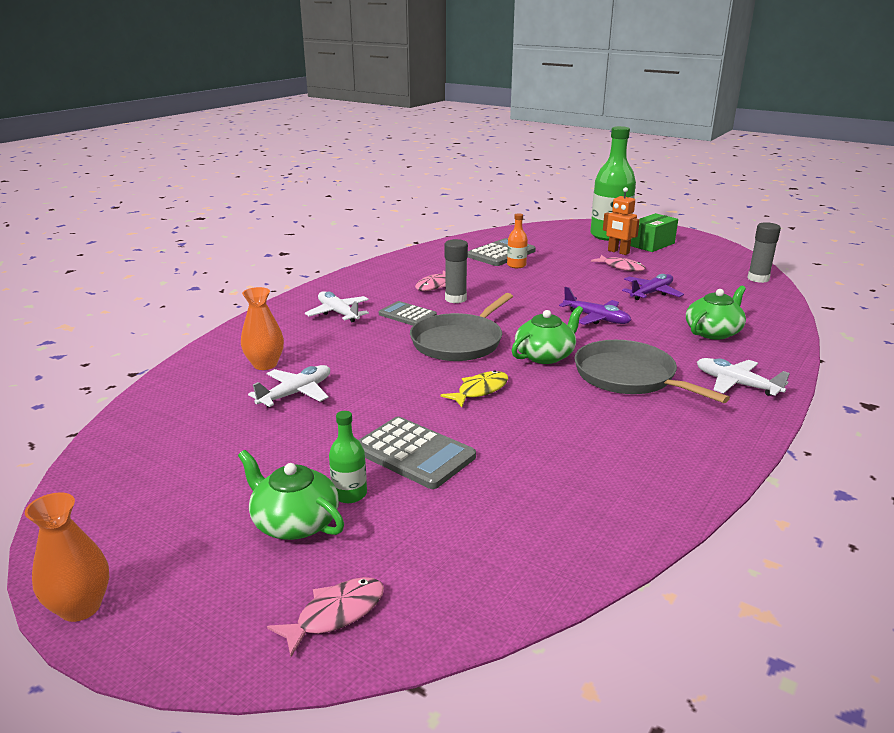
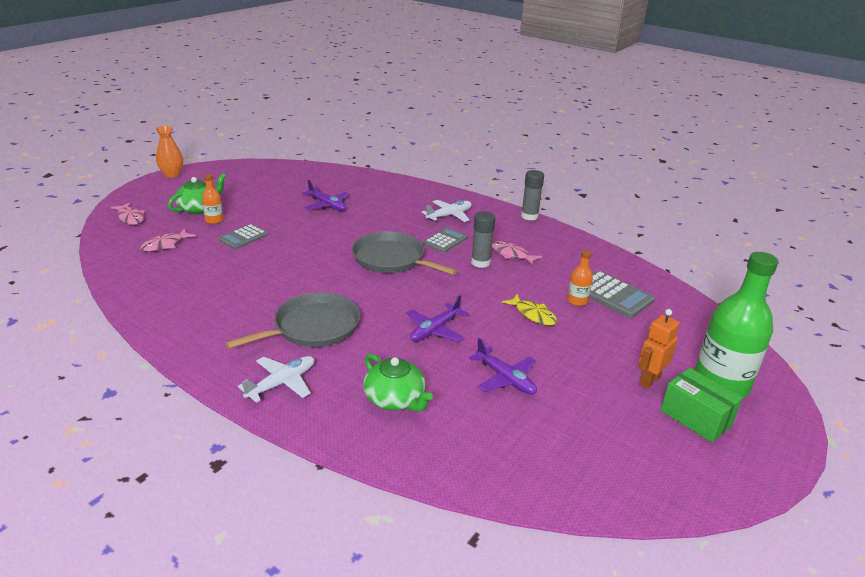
camera: 90 degrees right, 5 degrees up
orange vase [241,287,284,370] -> none
white plane [248,365,330,407] -> purple plane [302,180,349,211]
green bottle [329,411,367,503] -> orange bottle [202,174,224,224]
grey calculator [358,417,476,489] -> grey calculator [218,224,268,249], size x0.67
yellow fish [441,370,508,407] -> yellow fish moved to [502,294,557,326]
green teapot [512,306,583,364] -> none
pink fish [591,255,646,272] -> pink fish moved to [140,229,196,251]
grey glue stick [747,222,781,283] -> grey glue stick moved to [521,170,544,220]

